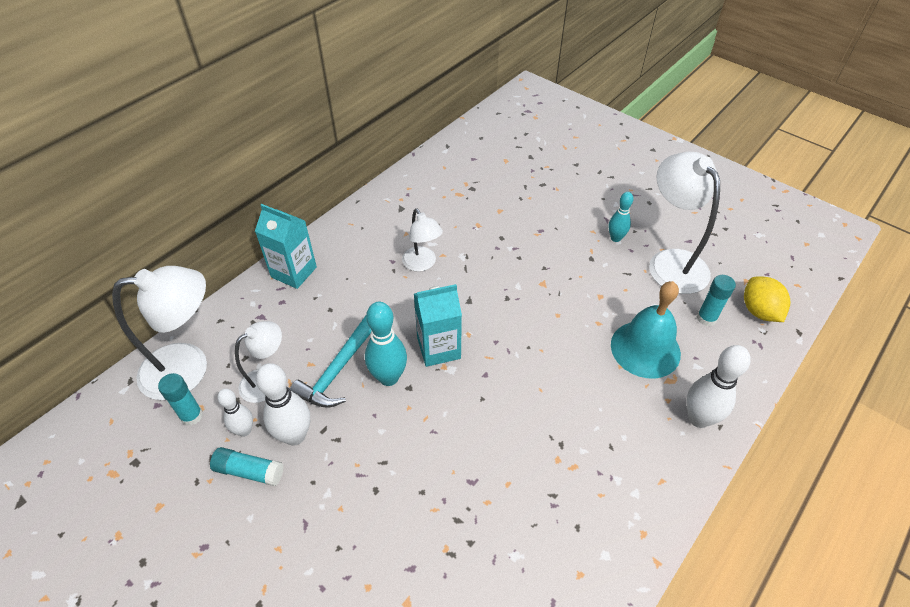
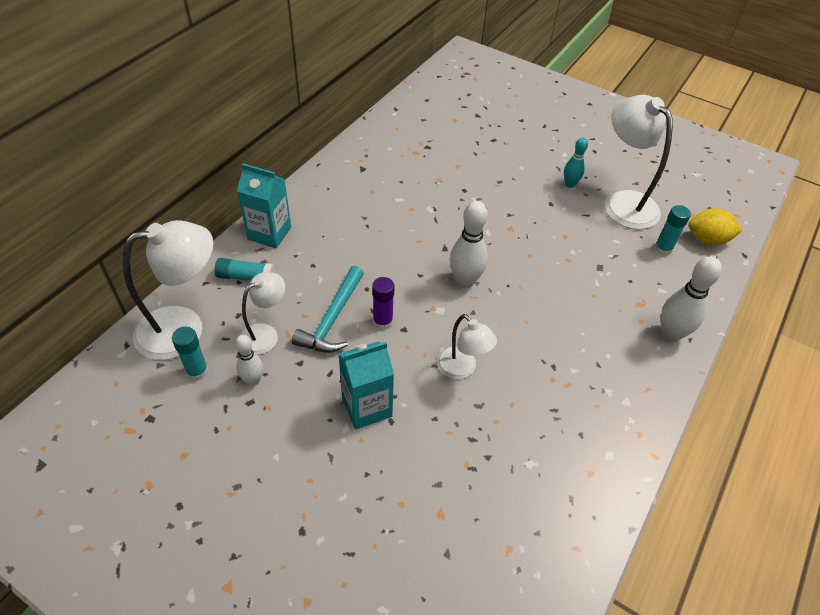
camera: 10 degrees left, 0 degrees up
turquoise glue stick [210,447,284,486] -> turquoise glue stick moved to [214,258,275,281]
white bowling pin [256,363,310,446] -> white bowling pin moved to [450,201,488,288]
turquoise bowling pin [365,302,407,386] -> purple glue stick [372,277,395,330]
white lamp [402,208,443,272] -> white lamp moved to [437,314,497,379]
turquoise carton [414,284,462,367] -> turquoise carton moved to [339,341,394,429]
turquoise bell [611,281,681,378] -> none
yellow lemon [744,276,791,322] -> yellow lemon turned 60 degrees counterclockwise [688,209,743,245]

